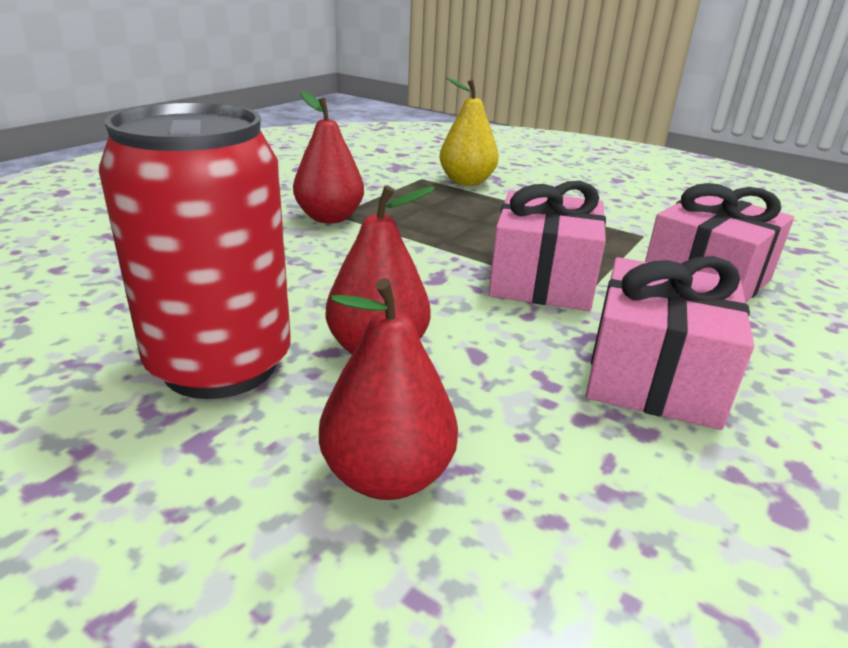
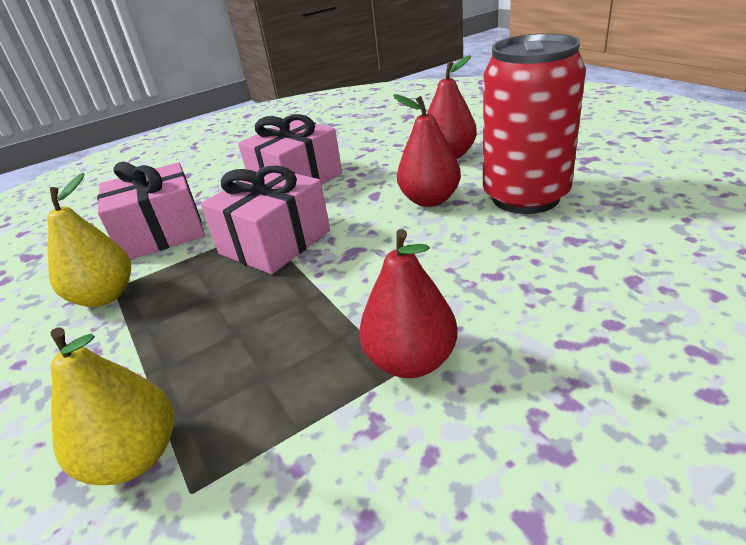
camera: 150 degrees left, 5 degrees up
none -> yellow pear [47,173,131,307]

